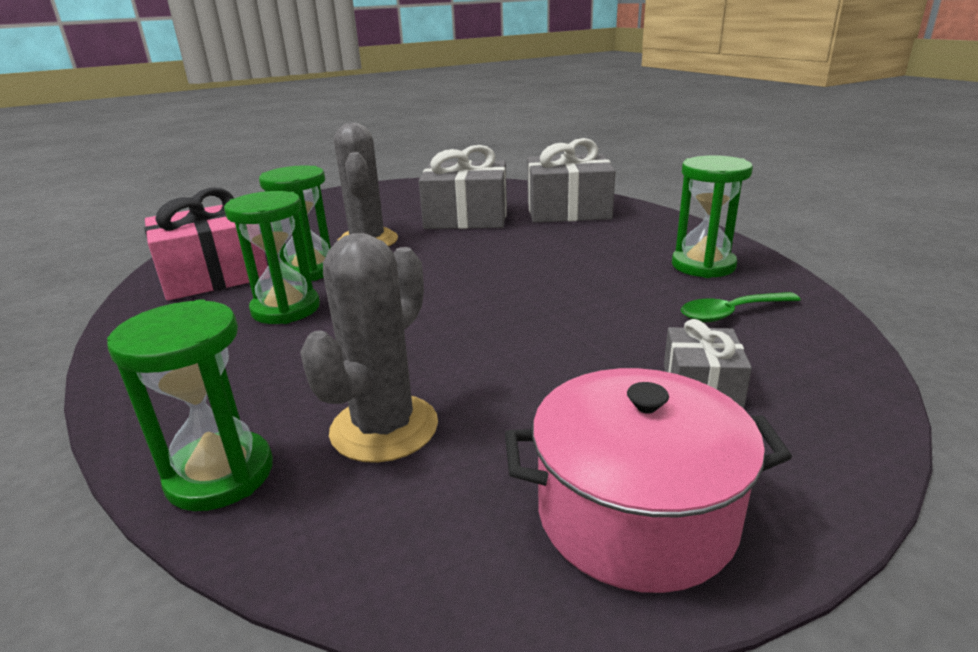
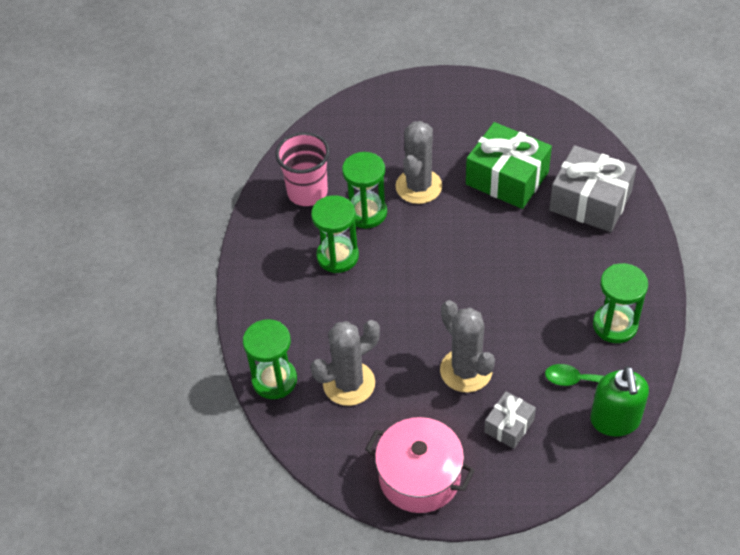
camera: 30 degrees right, 25 degrees up
pink gift [145,187,268,301] -> pink cup [275,132,330,206]
grey gift [419,145,507,229] -> green gift [466,122,552,209]
none -> grey cactus [440,300,495,393]
none -> green soap dispenser [590,366,649,436]

